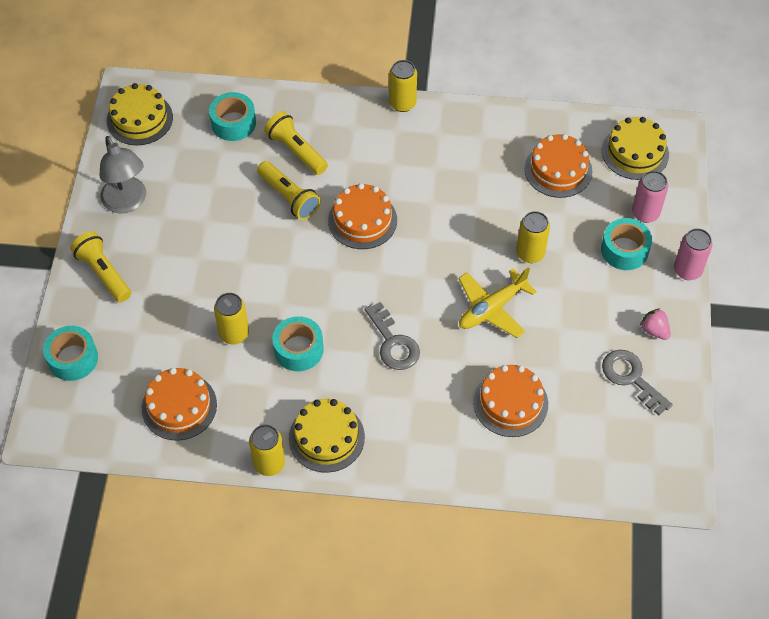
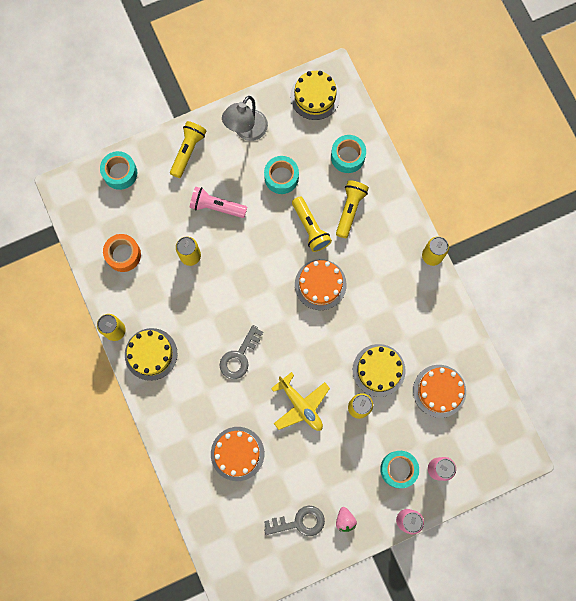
camera: 60 degrees right, 20 degrees up
orange cake [142,368,217,441] -> orange tape [103,234,141,272]
yellow flashlight [257,161,321,220] -> yellow flashlight turned 45 degrees counterclockwise [292,196,332,252]
turquoise tape [272,316,324,371] -> turquoise tape moved to [264,156,299,194]
yellow plane [459,267,537,338] -> yellow plane turned 150 degrees counterclockwise [271,372,330,431]
yellow cake [602,117,669,180] -> yellow cake moved to [353,344,406,397]
grey key [602,350,673,415] -> grey key turned 60 degrees clockwise [264,506,325,536]
pink strawberry [640,308,671,340] -> pink strawberry turned 150 degrees clockwise [336,507,357,532]
none -> pink flashlight [190,187,247,218]

